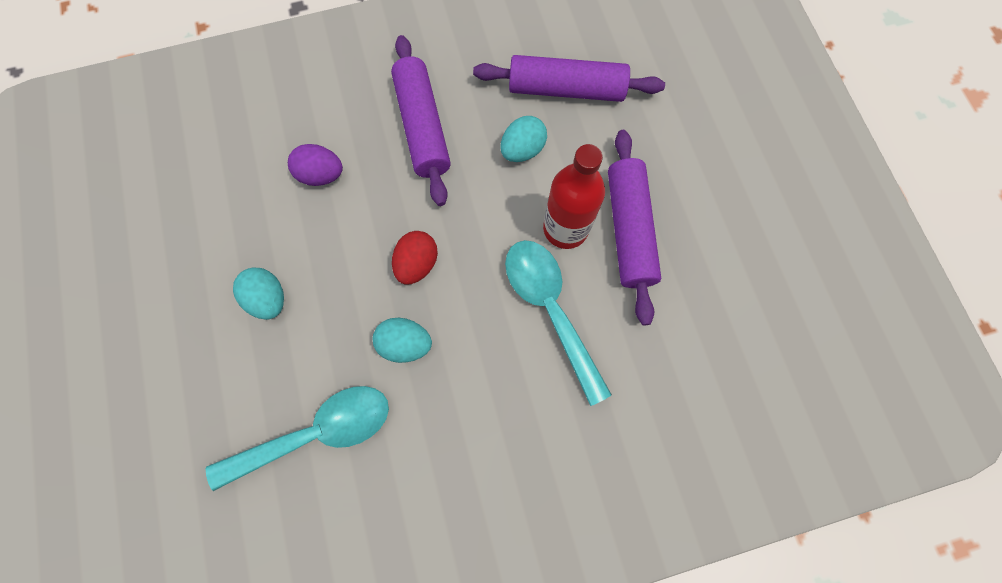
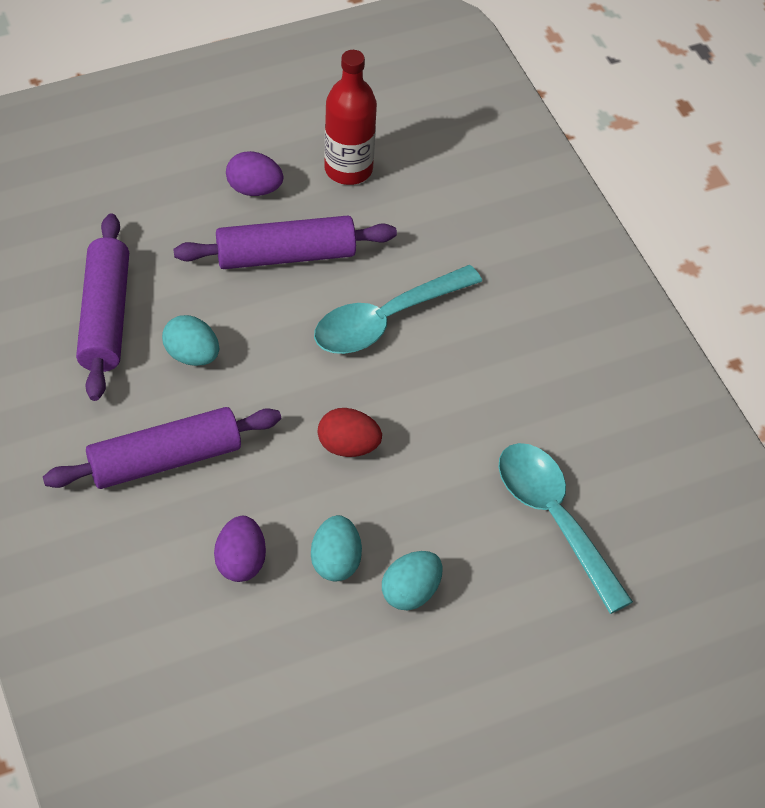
camera: 100 degrees left, 20 degrees down
turquoise egg [373,318,432,363] -> turquoise egg moved to [311,515,362,581]
red bottle [543,144,605,249] -> red bottle moved to [324,50,377,185]
none -> purple egg [226,151,283,196]

